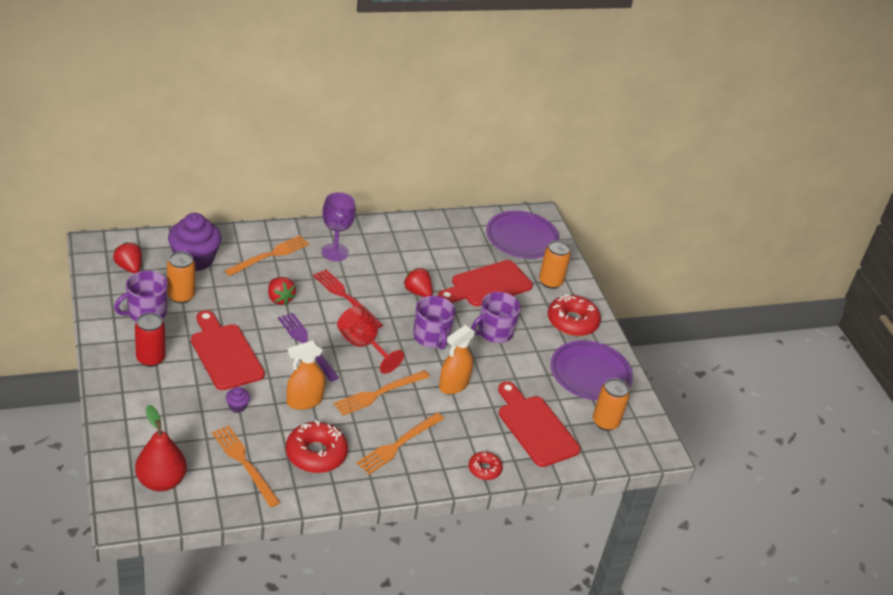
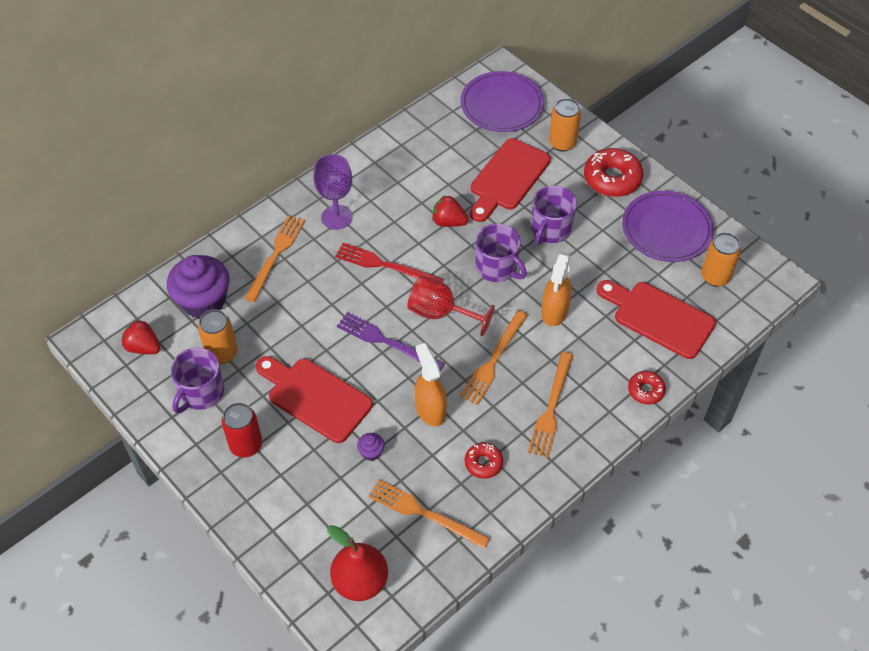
camera: 20 degrees left, 15 degrees up
red strawberry [268,277,296,305] -> none
red donut [286,420,348,473] -> red donut [465,443,503,479], size x0.56
orange spray bottle [287,340,325,410] -> orange spray bottle turned 120 degrees clockwise [415,343,447,427]

